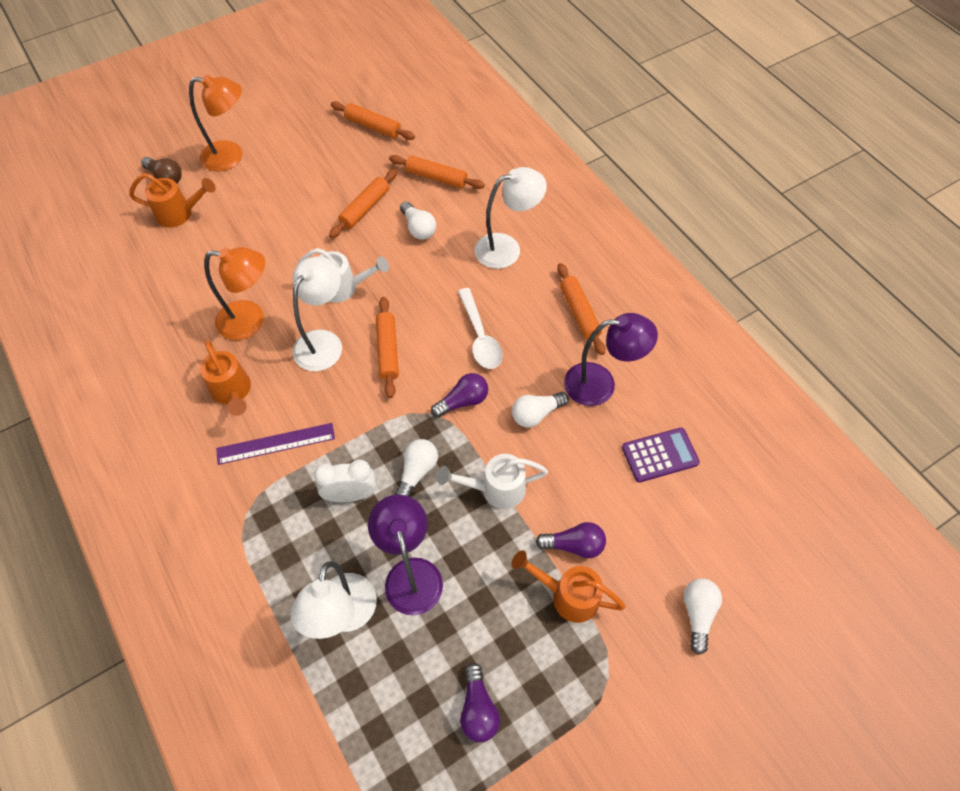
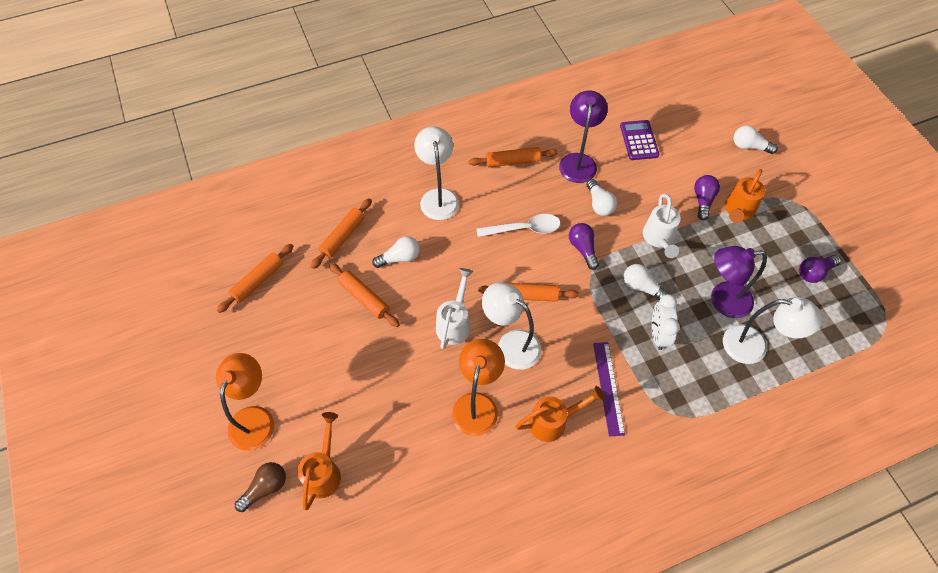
camera: 80 degrees left, 0 degrees up
purple light bulb [460,663,500,742] -> purple light bulb turned 150 degrees clockwise [799,255,841,283]

